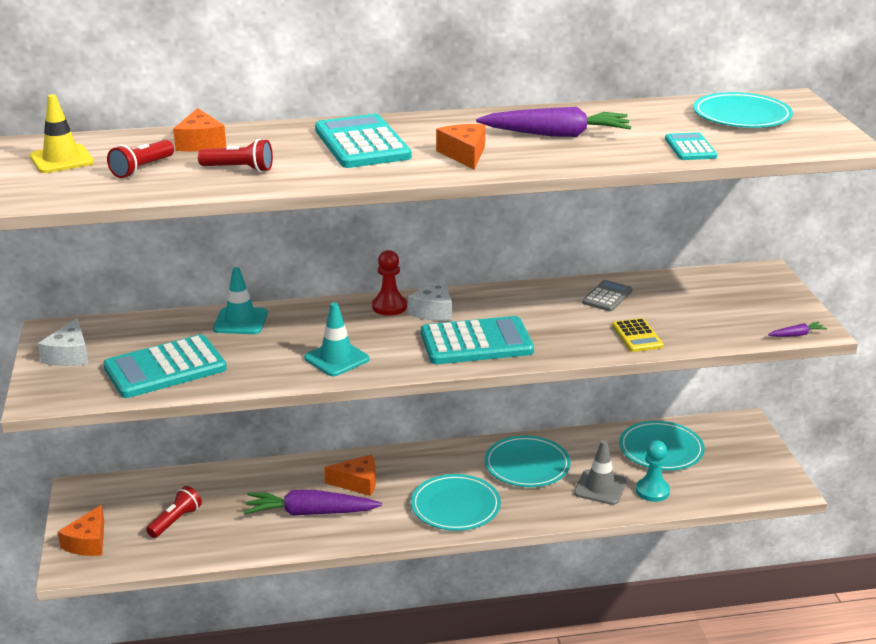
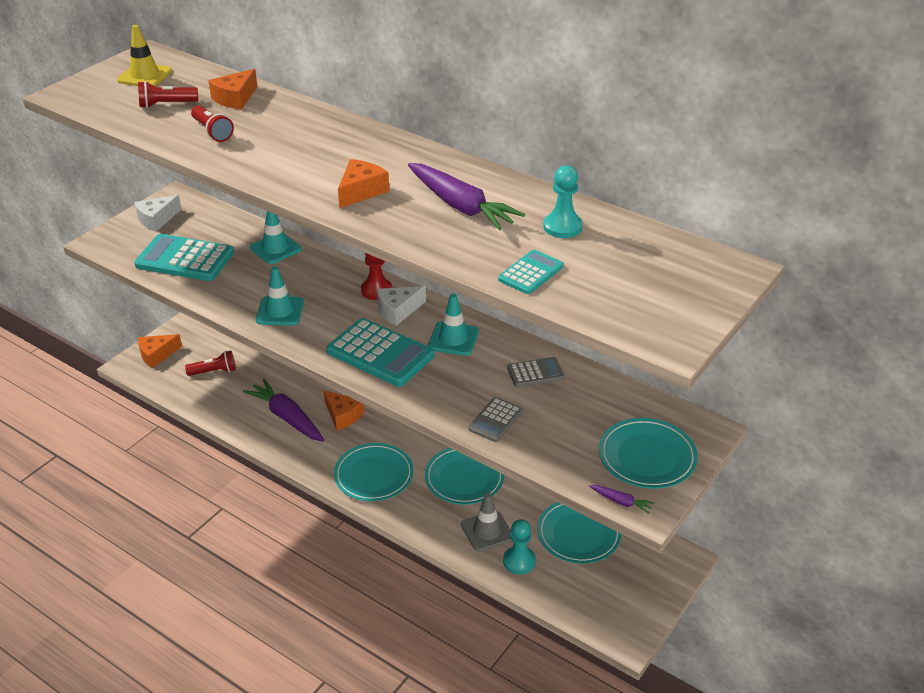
camera: 45 degrees right, 10 degrees up
turquoise calculator [315,114,411,168] -> none
yellow calculator [612,318,663,352] -> grey calculator [468,397,523,442]
turquoise plate [693,92,793,128] -> turquoise plate moved to [599,418,698,489]
none -> turquoise traffic cone [428,293,479,356]
none -> turquoise pawn [543,165,583,238]

